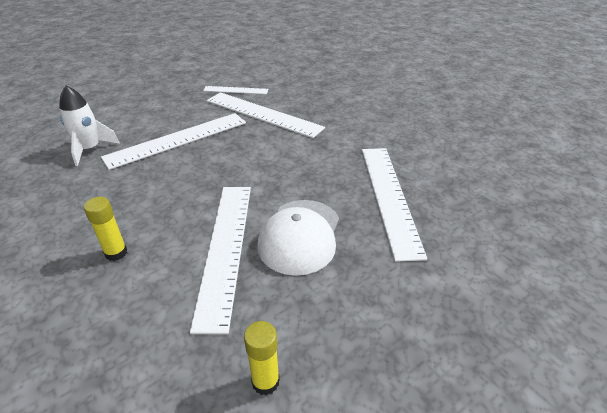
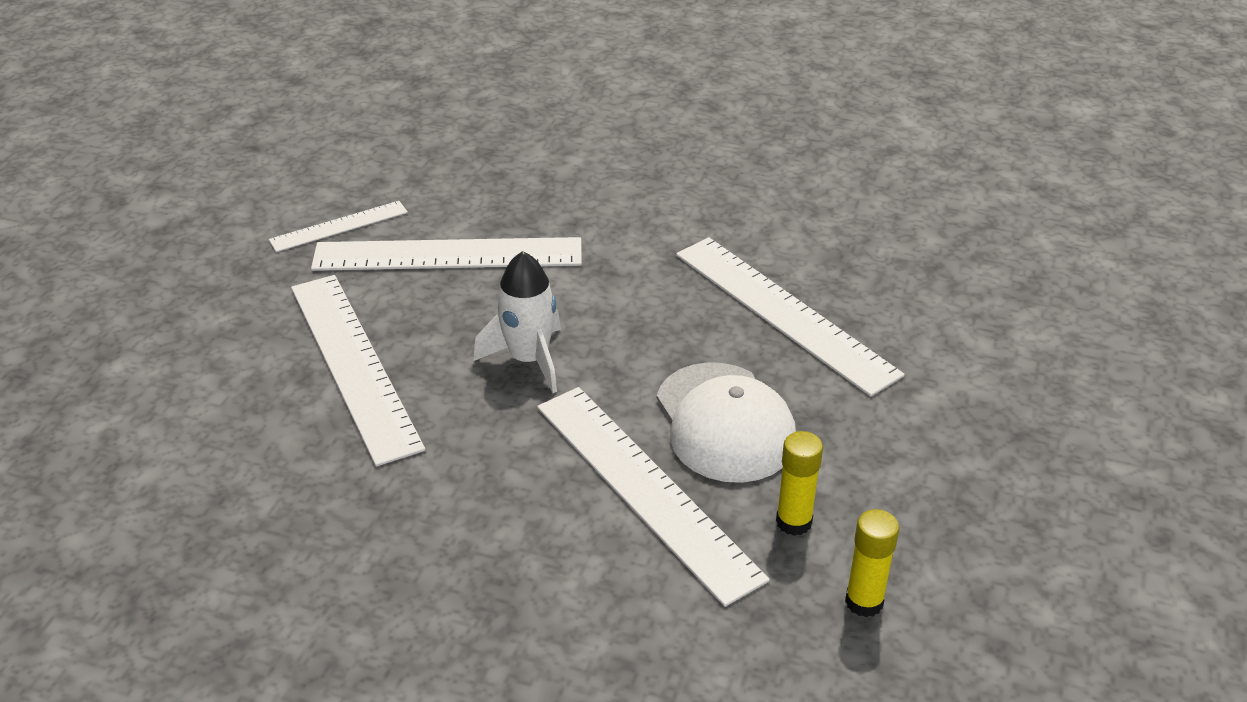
camera: 35 degrees left, 0 degrees up
white rocket [59,86,120,166] -> white rocket moved to [473,251,561,393]
yellow glue stick [84,197,127,261] -> yellow glue stick moved to [776,431,823,536]
white ruler [101,113,246,170] -> white ruler turned 45 degrees counterclockwise [291,275,425,466]

